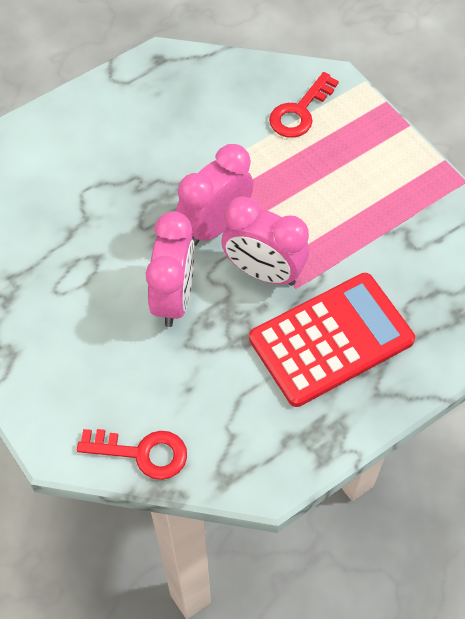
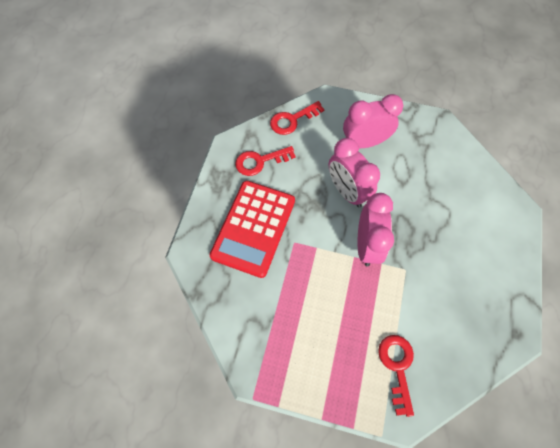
camera: 140 degrees right, 5 degrees up
pink clock [221,196,309,286] -> pink clock moved to [343,94,403,148]
none -> red key [235,146,296,176]

